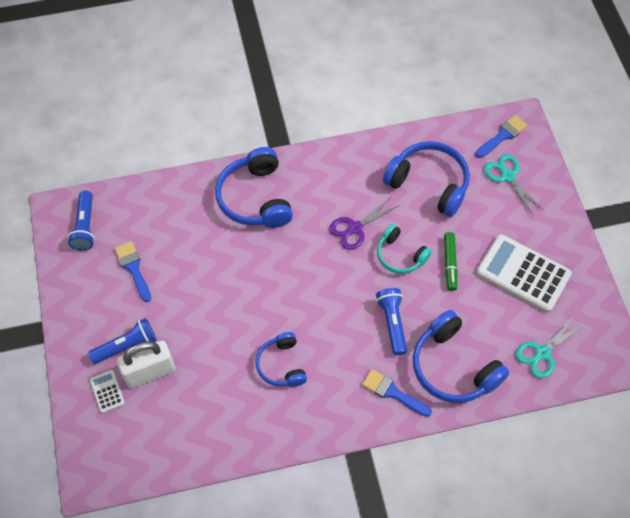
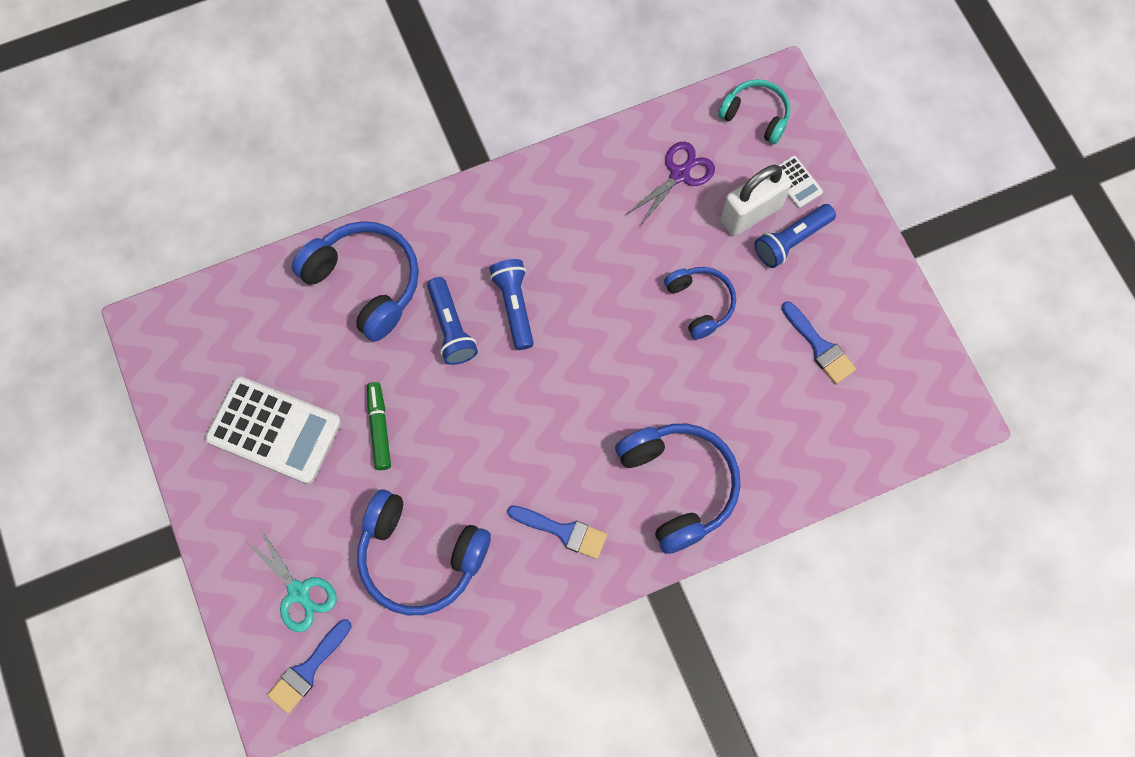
camera: 170 degrees right, 10 degrees up
blue flashlight [68,191,95,251] -> blue flashlight moved to [490,259,534,350]
blue headphones [255,332,307,387] -> blue headphones moved to [664,267,736,340]
purple scissors [329,197,400,250] -> purple scissors moved to [626,142,715,227]
blue brush [362,369,432,417] -> blue brush moved to [507,505,607,559]
turquoise headphones [377,224,432,274] -> turquoise headphones moved to [718,79,790,144]
turquoise scissors [516,316,585,378] -> none

